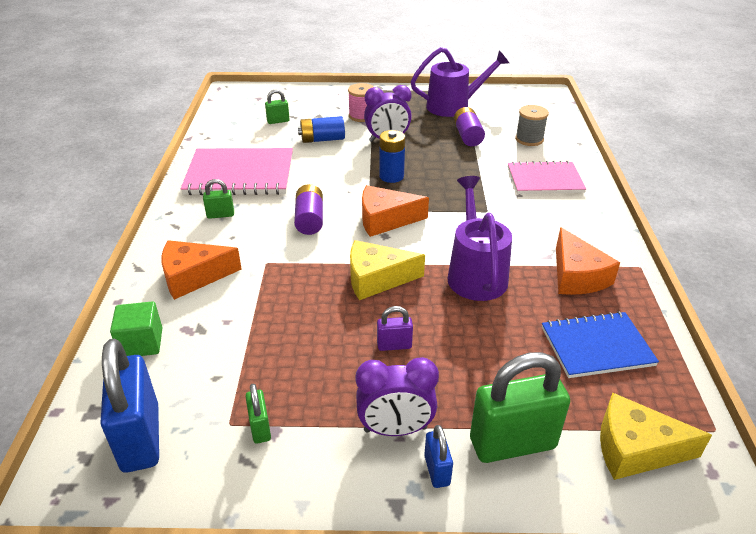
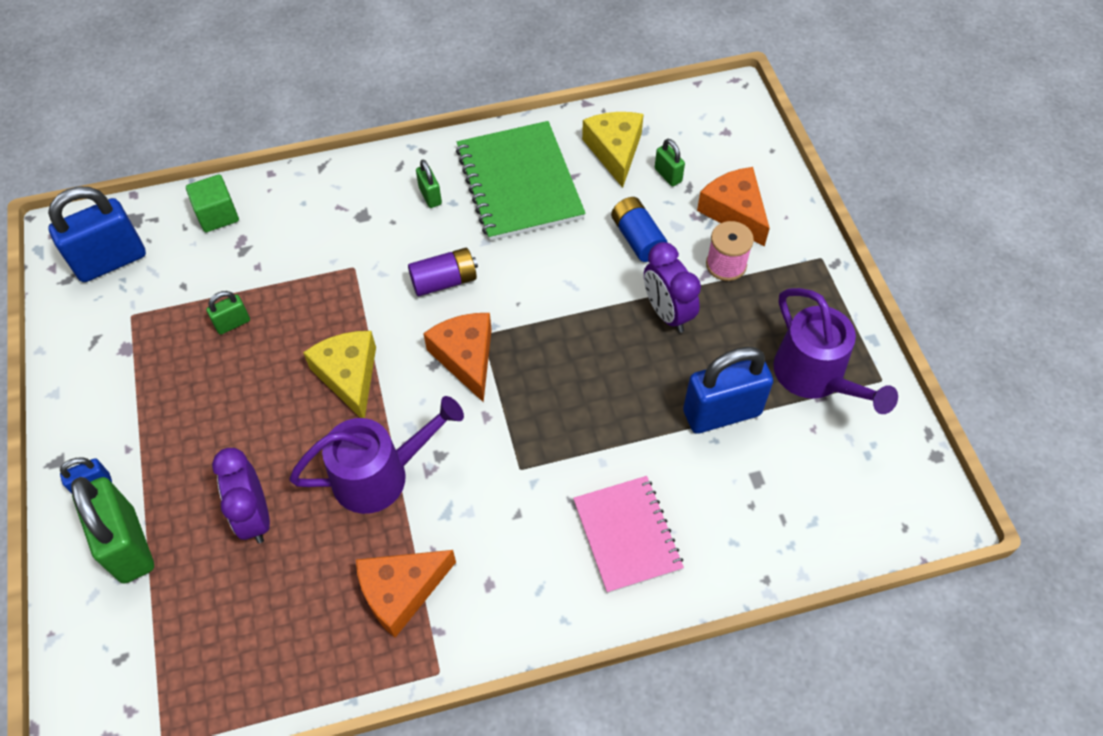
camera: 75 degrees right, 20 degrees up
orange cheese [162,240,242,300] -> orange cheese moved to [697,167,770,247]
pink notebook [181,148,293,195] -> green notebook [456,121,586,241]
green padlock [245,383,271,444] -> green padlock moved to [206,291,250,335]
purple clock [356,357,439,436] -> purple clock moved to [212,448,270,543]
purple padlock [377,306,413,351] -> none
blue battery [379,130,405,183] -> none
purple battery [454,107,485,146] -> blue padlock [683,347,773,434]
grey spool [515,105,549,146] -> none
blue notebook [542,311,659,378] -> none
yellow cheese [600,393,712,480] -> yellow cheese moved to [582,112,644,188]

